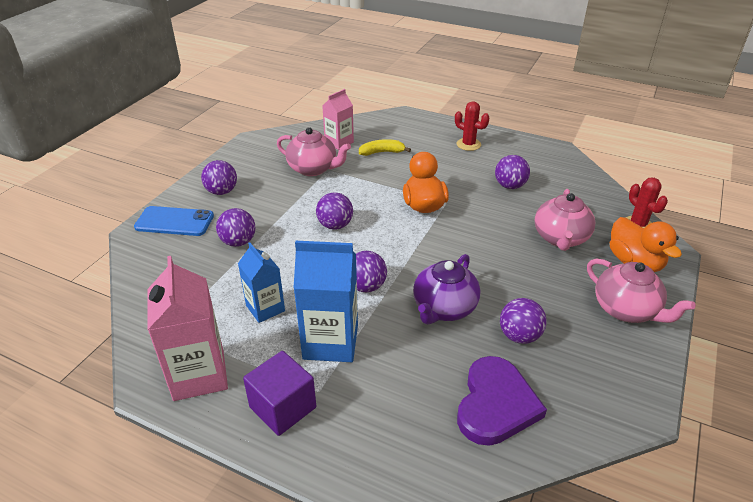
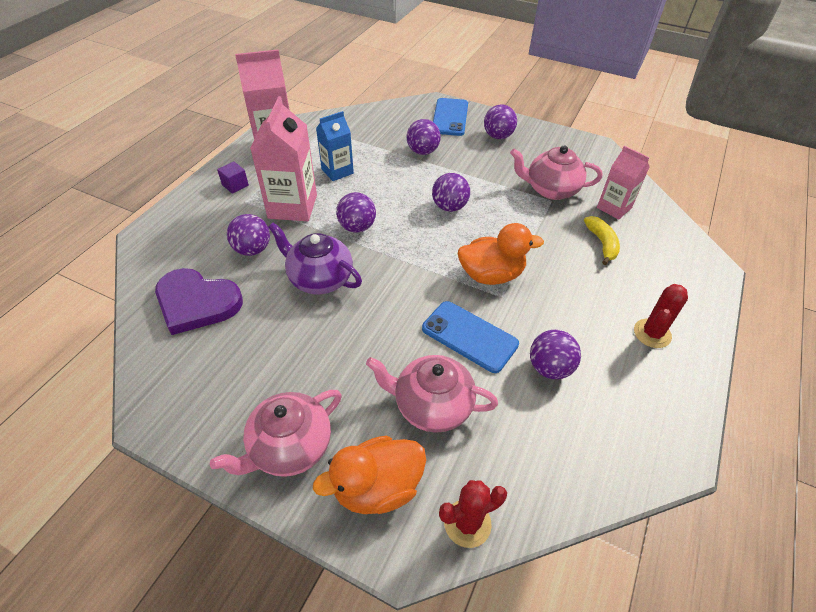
camera: 90 degrees right, 10 degrees up
purple cube [243,351,316,436] -> purple cube [217,161,249,194], size x0.56
pink teapot [277,127,351,176] -> pink teapot turned 75 degrees clockwise [510,145,602,200]
blue carton [294,241,358,362] -> pink carton [250,96,317,221]
purple ball [500,298,547,344] -> purple ball moved to [227,214,270,256]
none -> blue phone [422,301,519,373]

